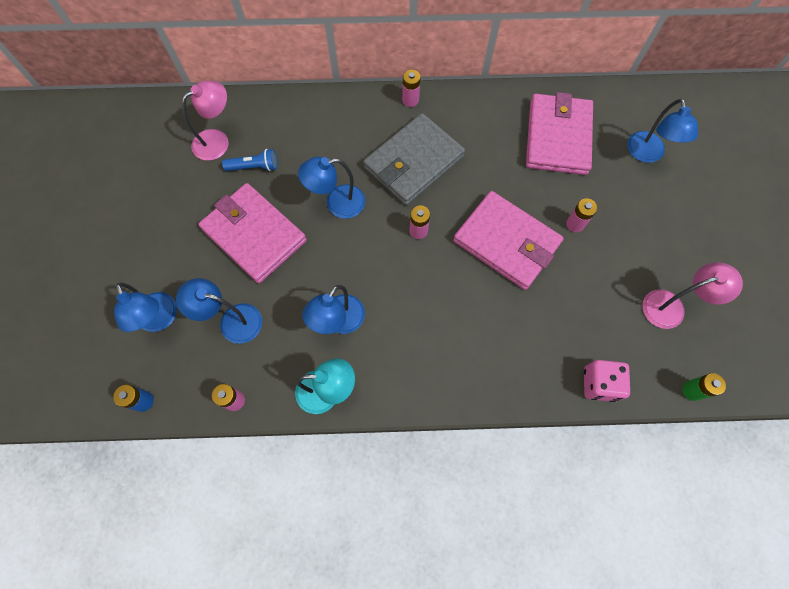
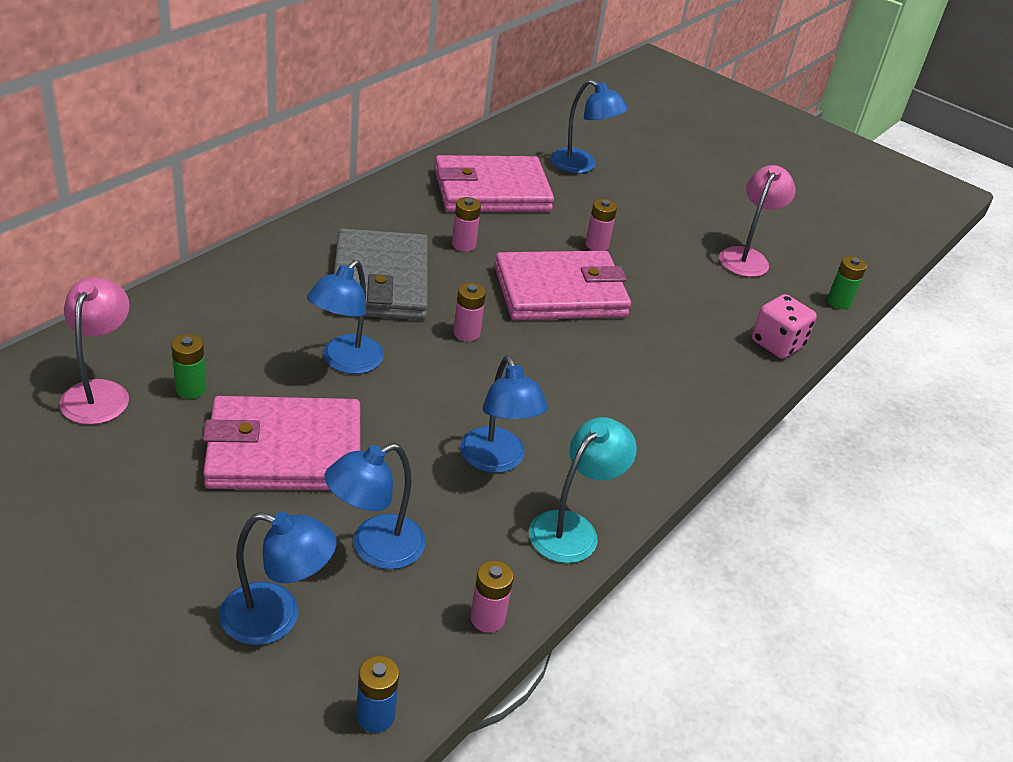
camera: 55 degrees left, 30 degrees down
blue flashlight [222,149,277,171] -> green battery [171,334,206,399]
pink battery [402,70,421,107] -> pink battery moved to [452,197,481,251]
pink wallet [526,92,593,175] -> pink wallet turned 60 degrees counterclockwise [434,155,554,212]

